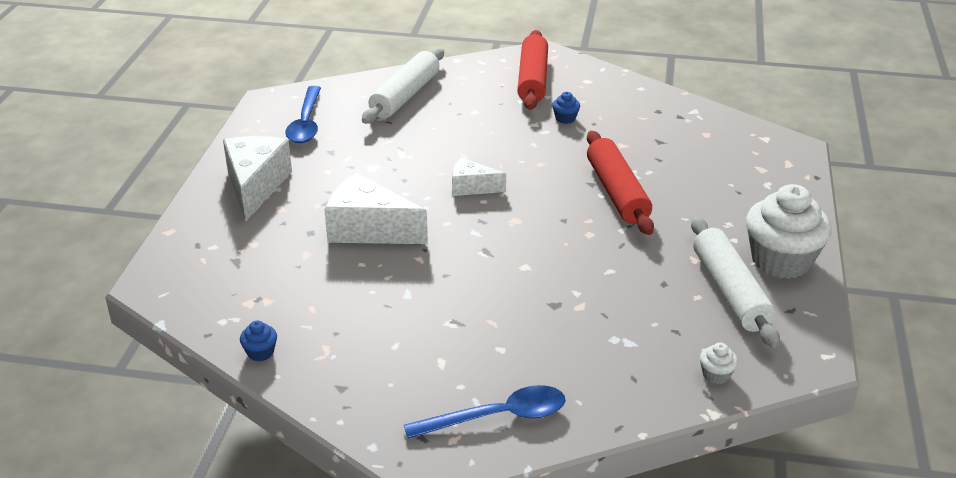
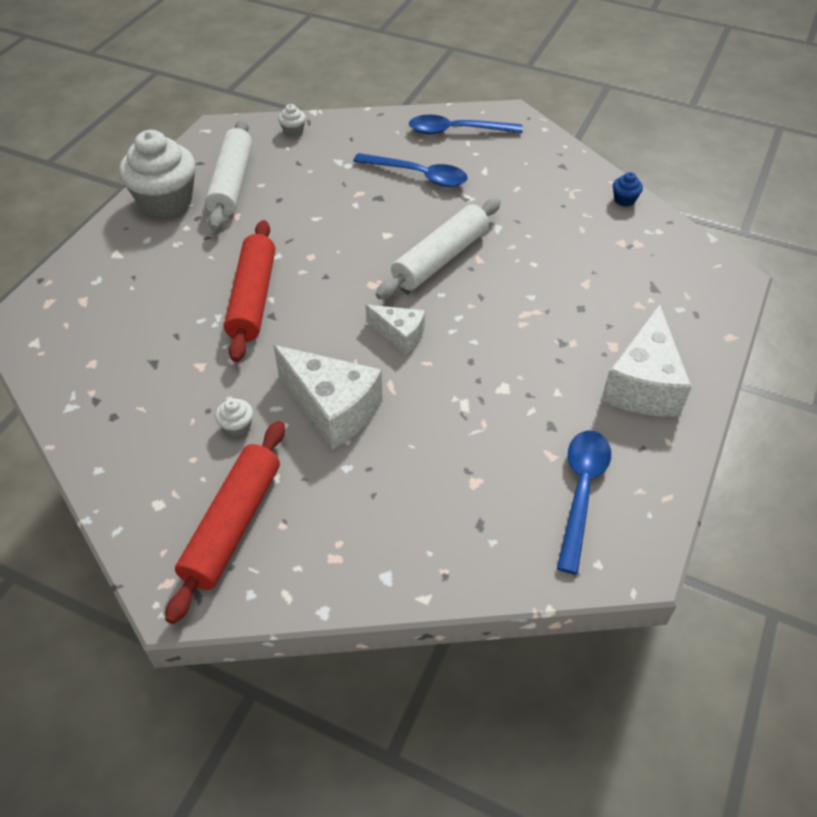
camera: 165 degrees left, 15 degrees up
white cheese [324,173,428,244] -> white cheese moved to [273,345,383,450]
white rolling pin [362,48,444,124] -> white rolling pin moved to [376,198,501,300]
blue cupcake [552,92,580,124] -> white cupcake [215,398,253,437]
none -> blue spoon [353,153,468,187]

